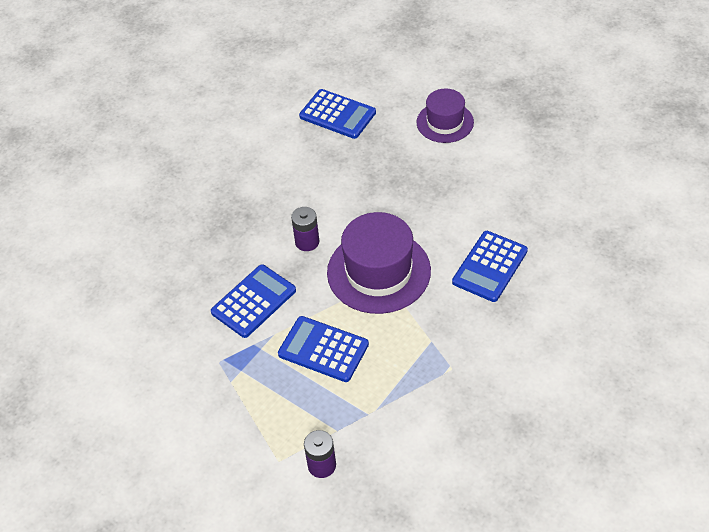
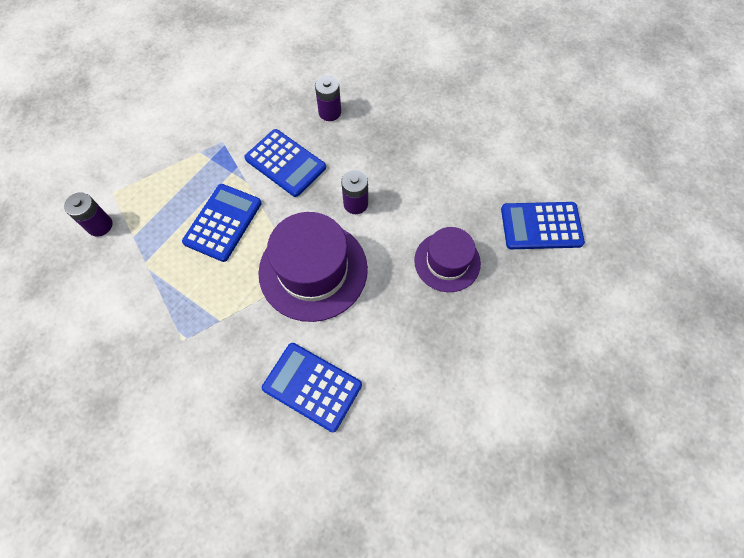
camera: 85 degrees right, 15 degrees up
blue calculator [299,89,376,139] -> blue calculator turned 60 degrees clockwise [501,202,585,249]
purple hat [416,89,474,143] -> purple hat moved to [414,227,481,292]
none -> purple battery [315,76,341,121]

